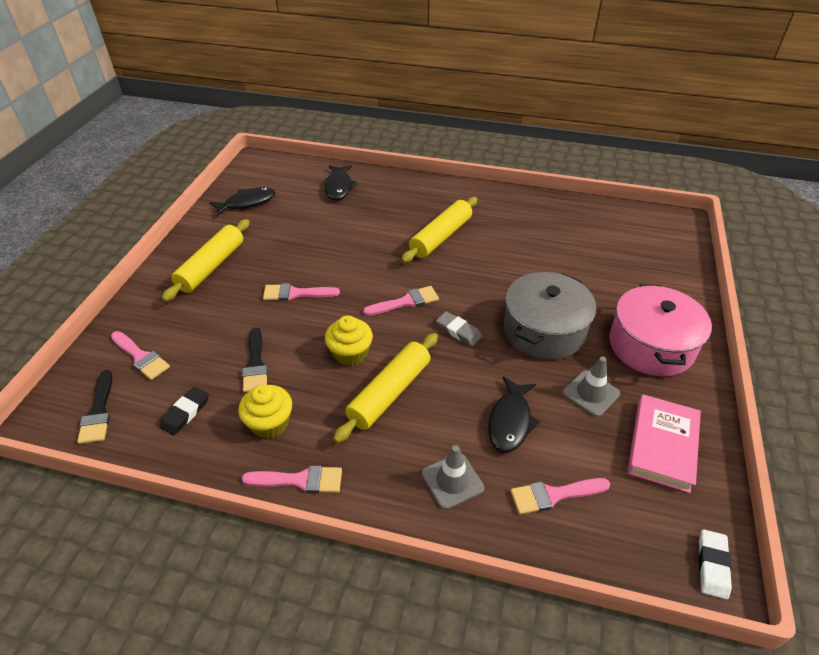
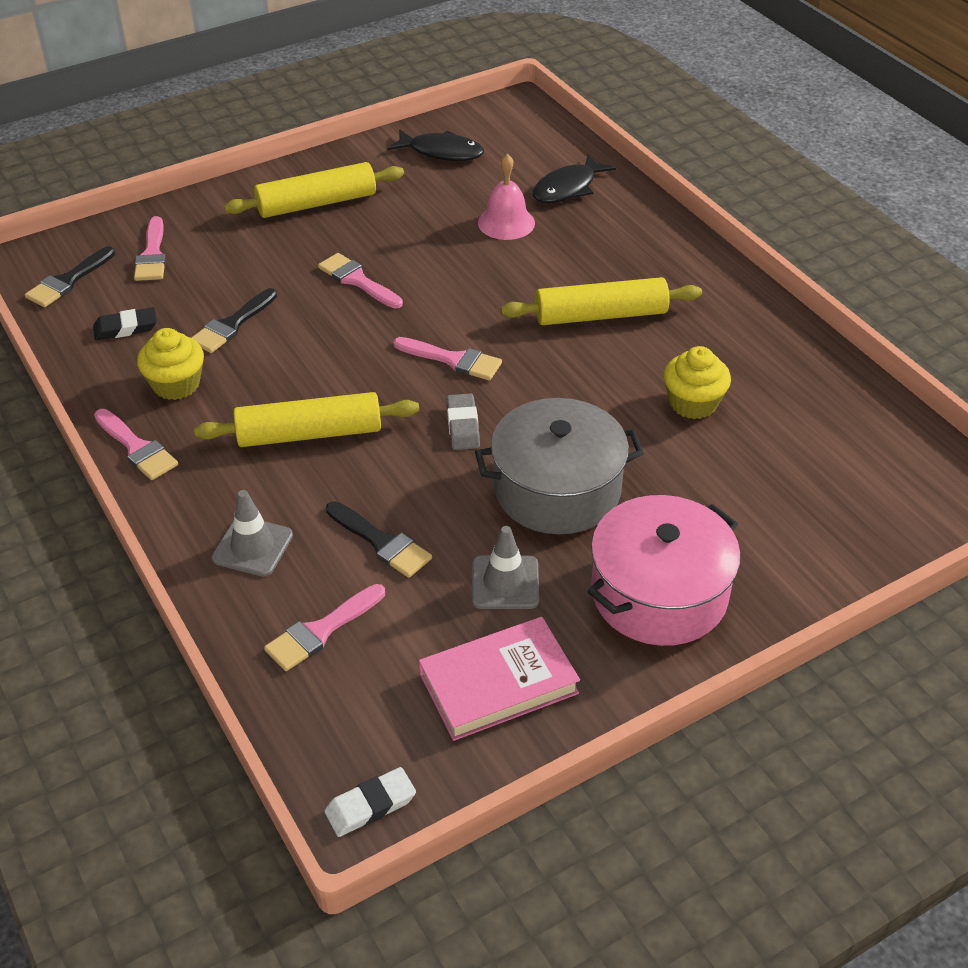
camera: 45 degrees right, 0 degrees up
yellow cupcake [325,316,373,366] -> yellow cupcake moved to [664,346,731,419]
black fish [488,377,540,452] -> black brush [326,501,432,578]
pink brush [511,478,610,515] -> pink brush turned 75 degrees counterclockwise [264,584,385,671]
none -> pink bell [478,154,535,240]

